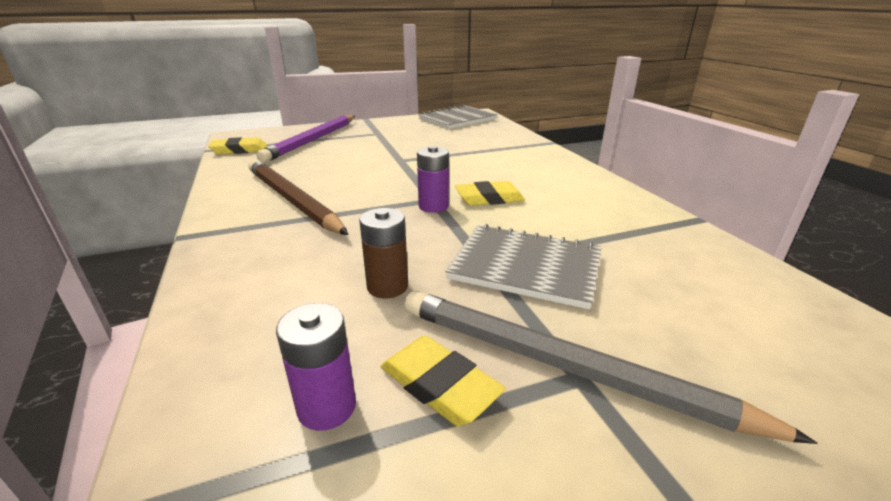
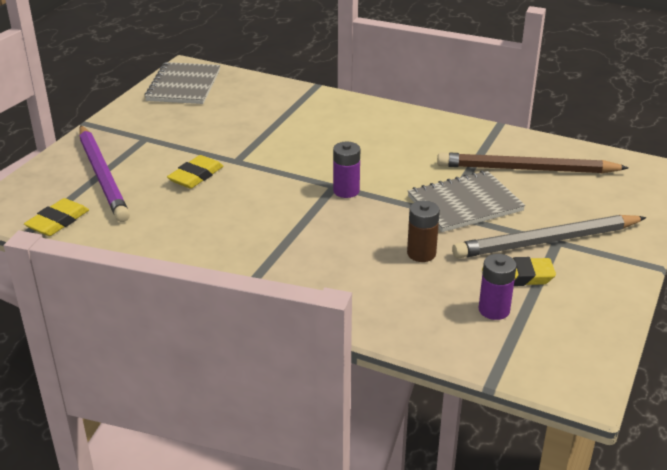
camera: 45 degrees left, 5 degrees up
brown pencil [249,160,349,235] -> brown pencil moved to [437,152,629,173]
yellow eraser [455,181,525,206] -> yellow eraser moved to [167,155,223,189]

